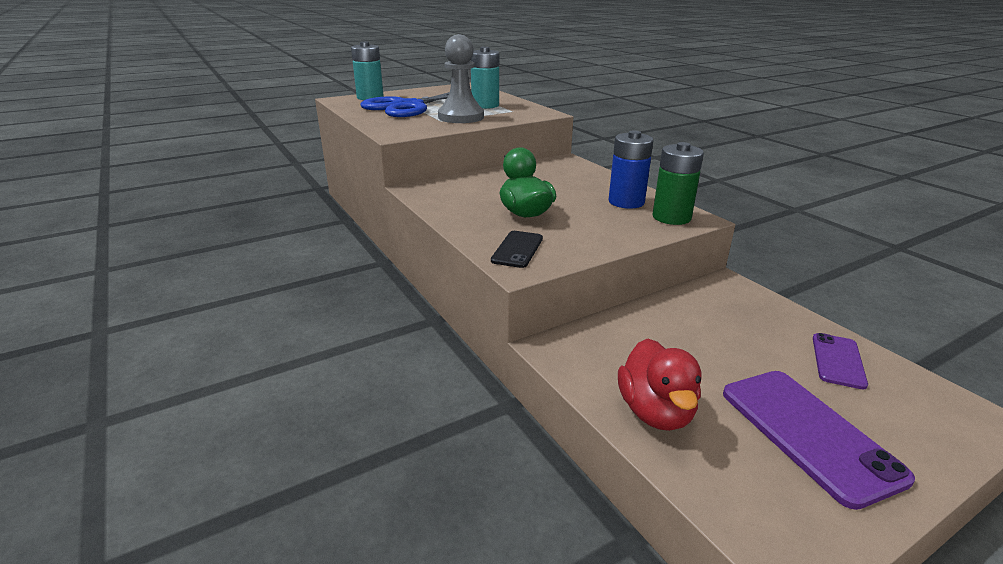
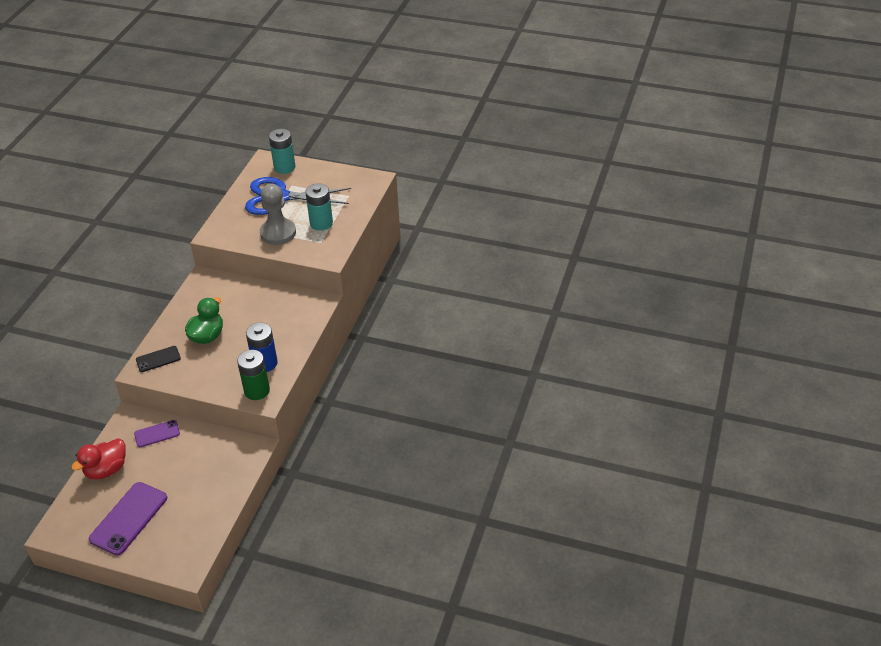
camera: 50 degrees right, 15 degrees up
purple phone [813,333,868,390] -> purple phone moved to [134,420,180,447]

